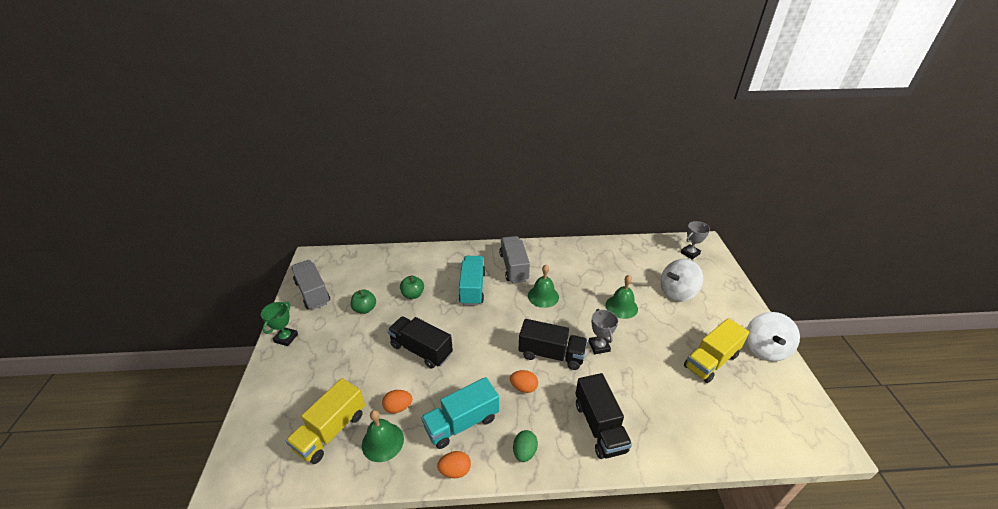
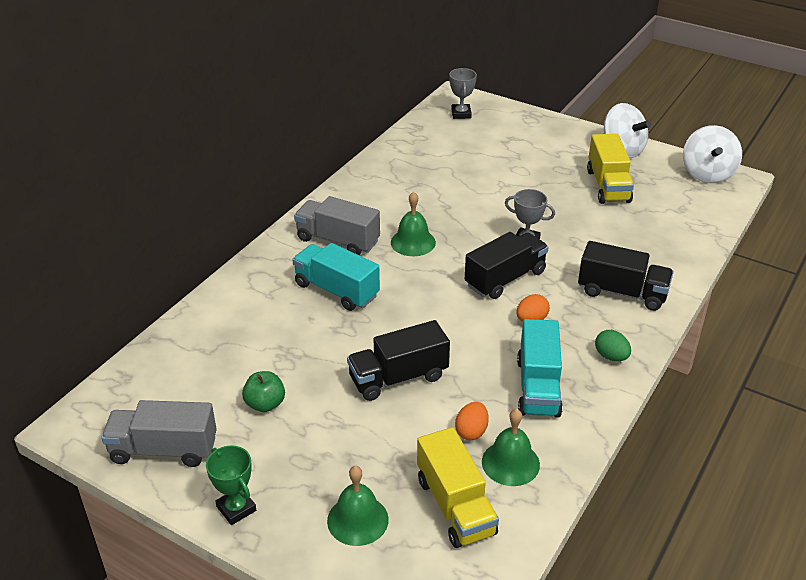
camera: 55 degrees left, 0 degrees up
green apple [400,276,424,299] -> none
orange egg [437,451,471,478] -> none
green bell [605,275,638,319] -> green bell moved to [327,466,389,546]
white spinning top [661,259,703,302] -> white spinning top moved to [683,125,742,183]

